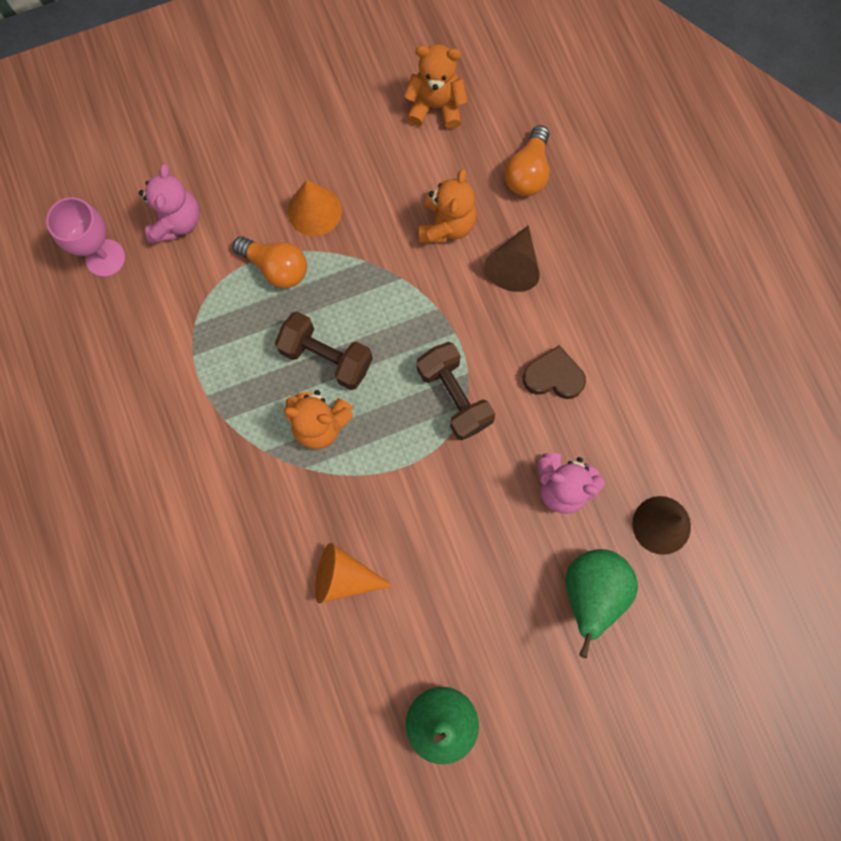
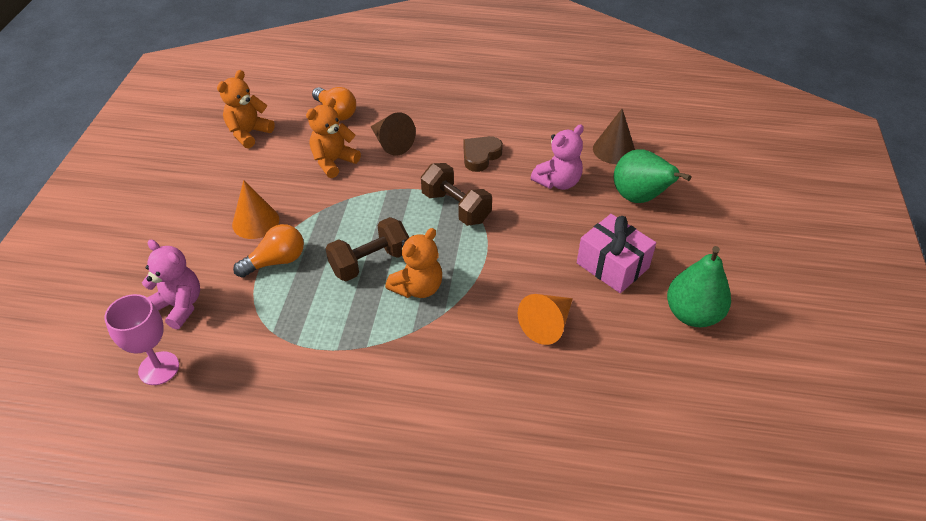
camera: 60 degrees left, 30 degrees down
brown dumbbell [417,342,495,440] -> brown dumbbell turned 45 degrees clockwise [421,163,492,226]
orange teddy bear [419,169,477,243] -> orange teddy bear turned 90 degrees counterclockwise [306,98,361,178]
none -> pink gift [577,214,656,293]

